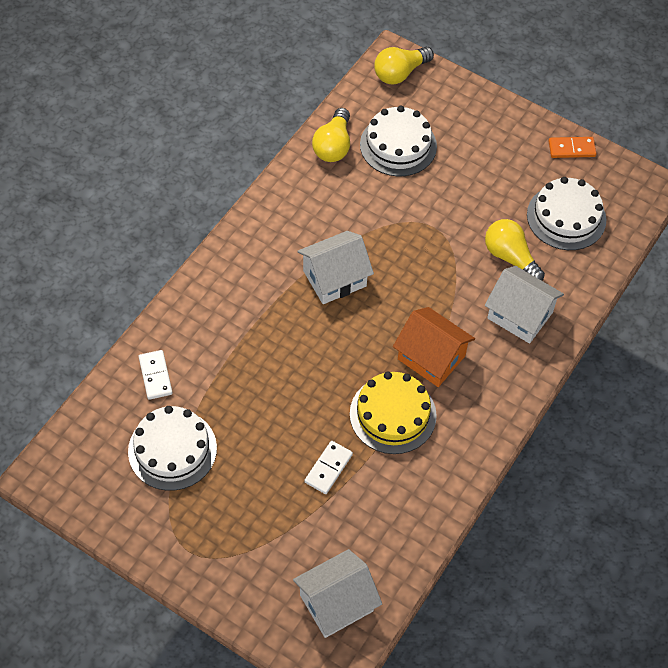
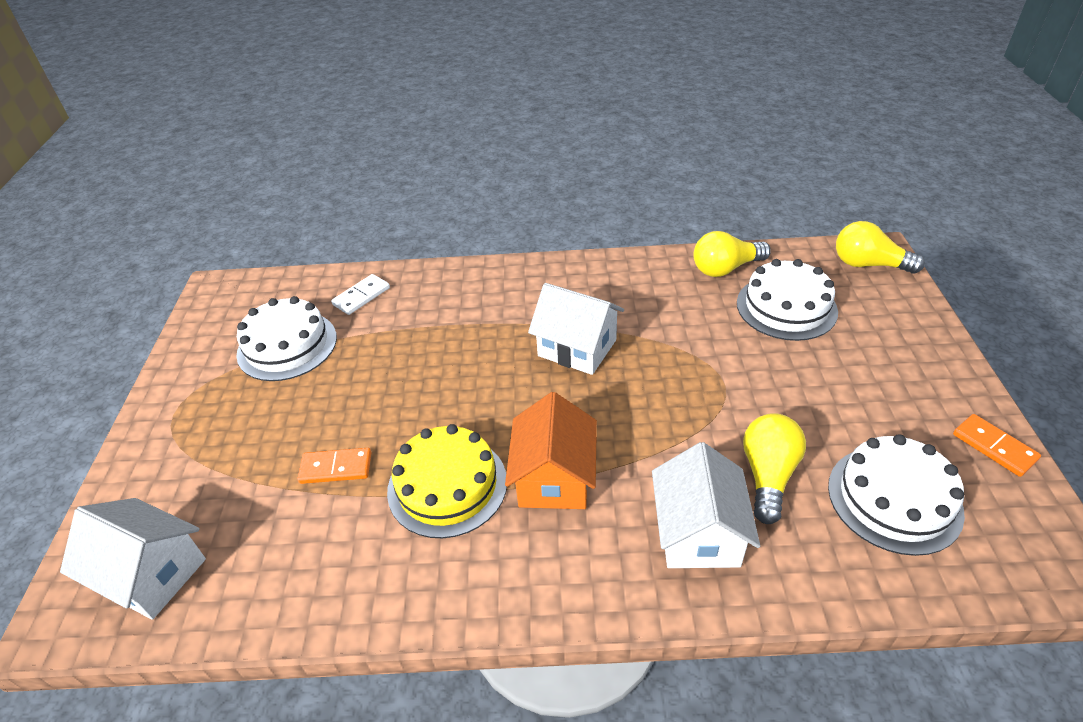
camera: 60 degrees right, 15 degrees down
white domino [305,441,353,494] -> orange domino [298,448,371,484]

